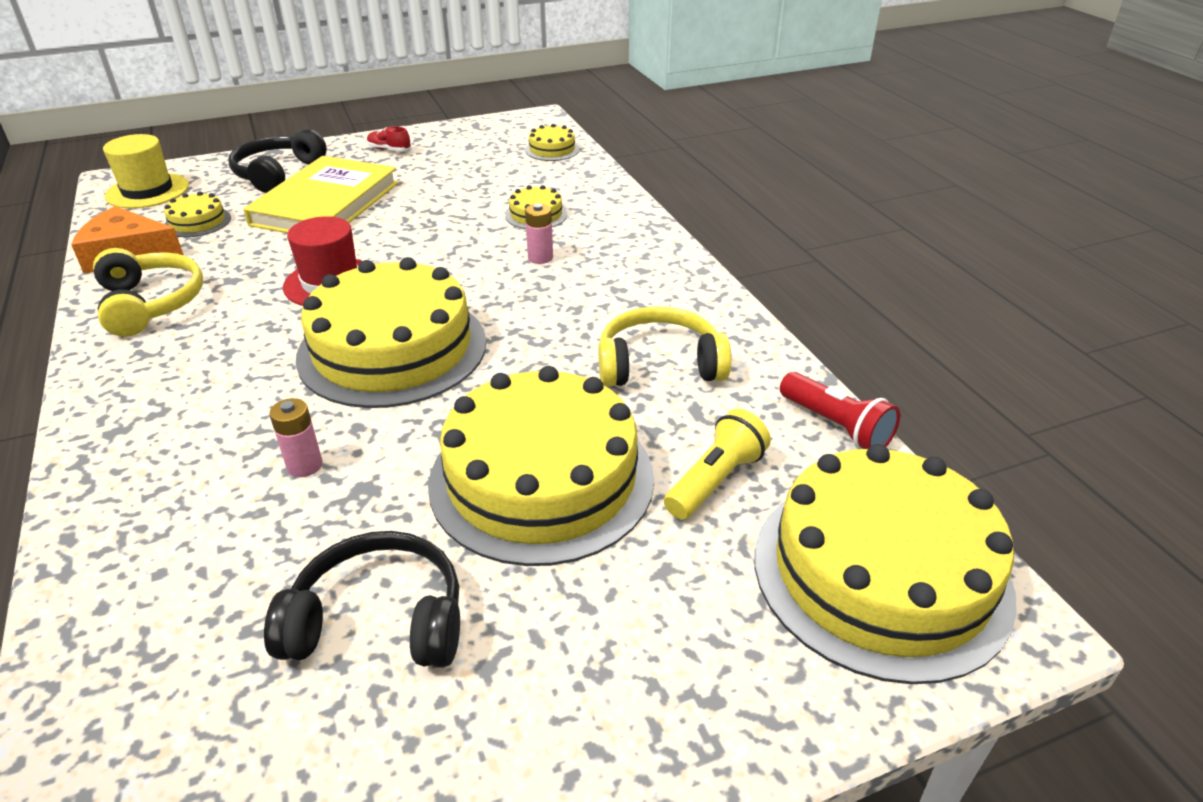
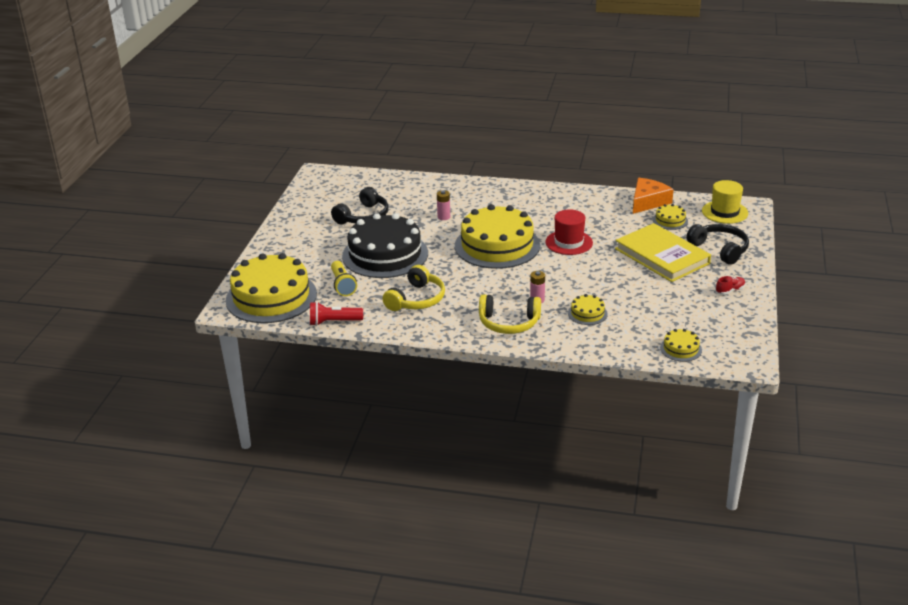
camera: 125 degrees right, 5 degrees down
yellow headphones [93,248,203,337] -> yellow headphones moved to [479,294,541,334]
yellow cake [428,366,654,566] -> black cake [342,213,428,278]

